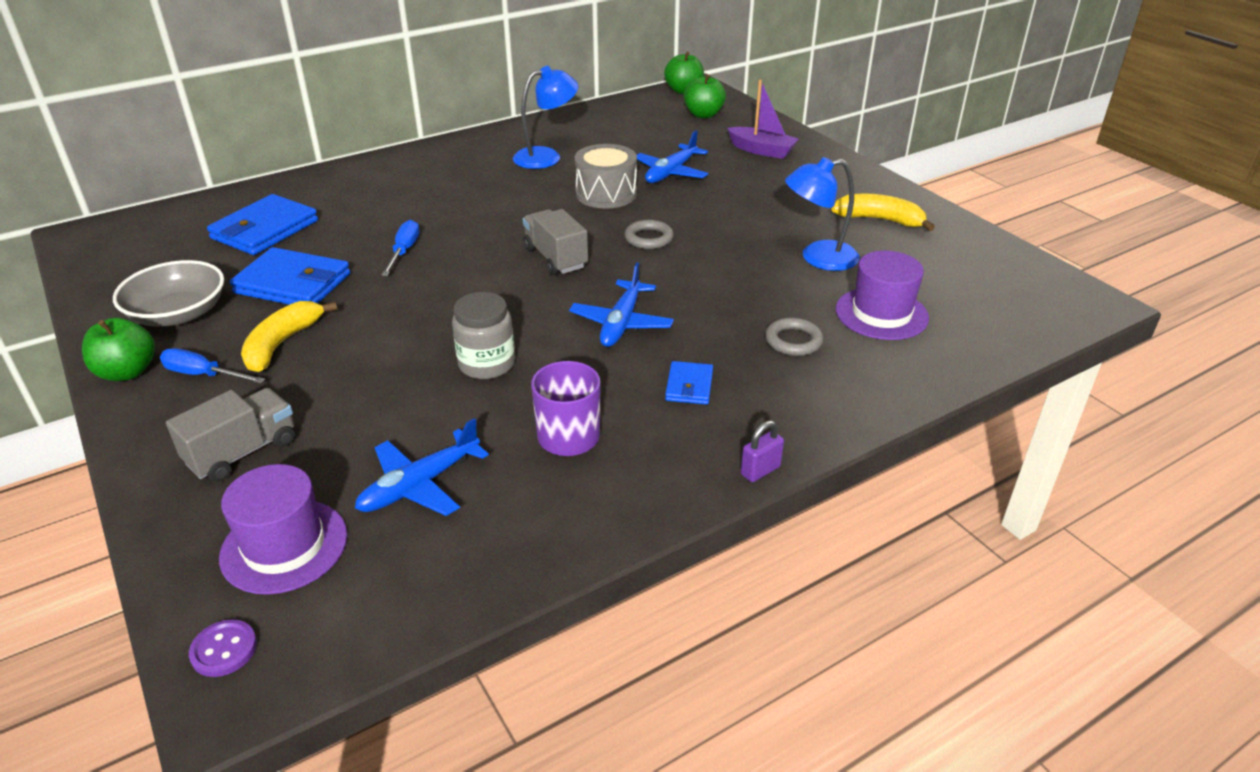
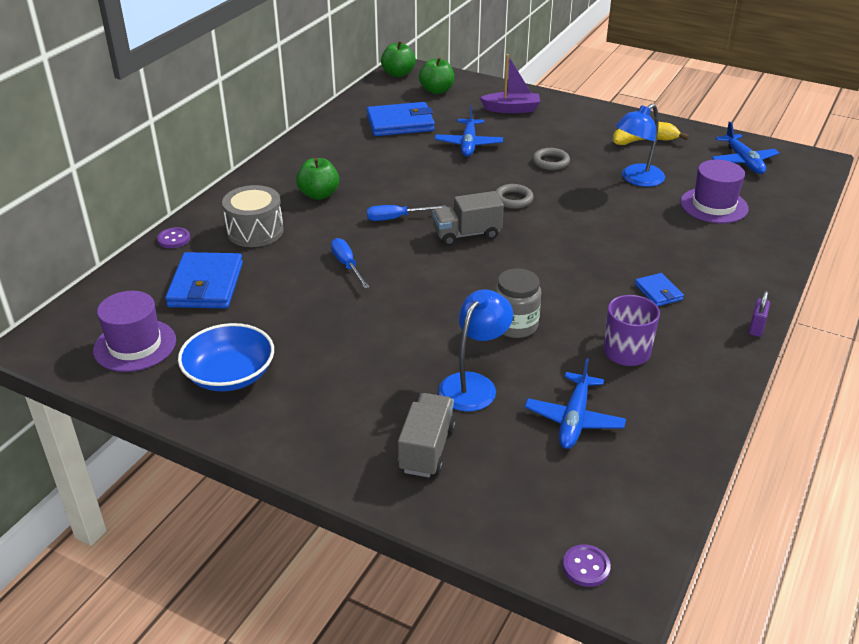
camera: 30 degrees left, 0 degrees up
green apple [82,318,155,381] -> green apple moved to [296,158,339,200]
grey bowl [113,260,224,326] -> blue bowl [178,323,274,391]
blue screwdriver [160,348,265,384] -> blue screwdriver moved to [367,205,446,221]
purple hat [219,464,347,595] -> purple hat moved to [93,291,176,372]
blue wallet [230,247,350,305] -> blue wallet moved to [367,102,435,136]
yellow banana [241,301,338,372] -> none
blue lamp [513,66,578,169] -> blue lamp moved to [438,290,513,412]
grey truck [523,209,588,275] -> grey truck turned 45 degrees counterclockwise [432,191,504,246]
blue plane [569,262,674,347] -> blue plane moved to [711,122,779,174]
grey drum [574,144,637,209] -> grey drum moved to [222,185,284,247]
grey ring [765,317,823,356] -> grey ring moved to [532,148,570,170]
none -> purple button [157,227,190,248]

